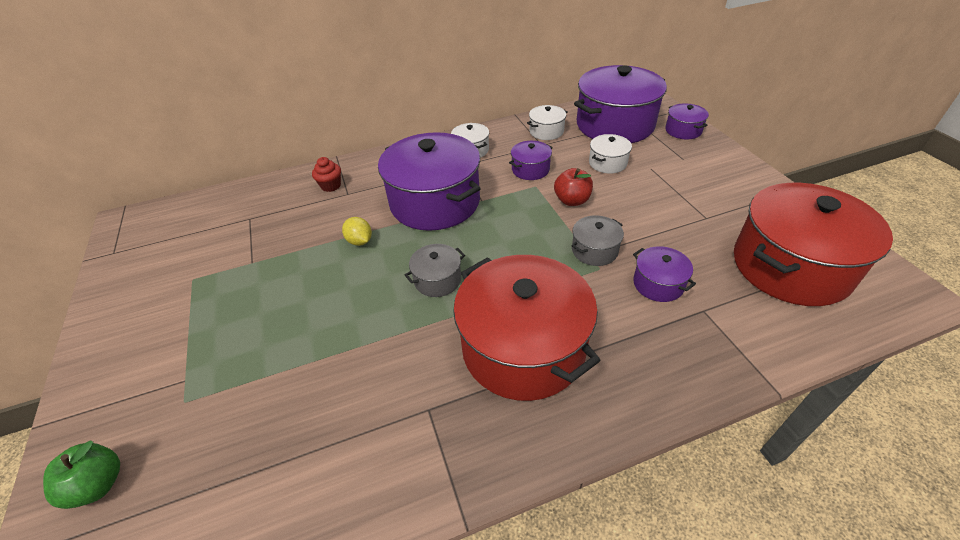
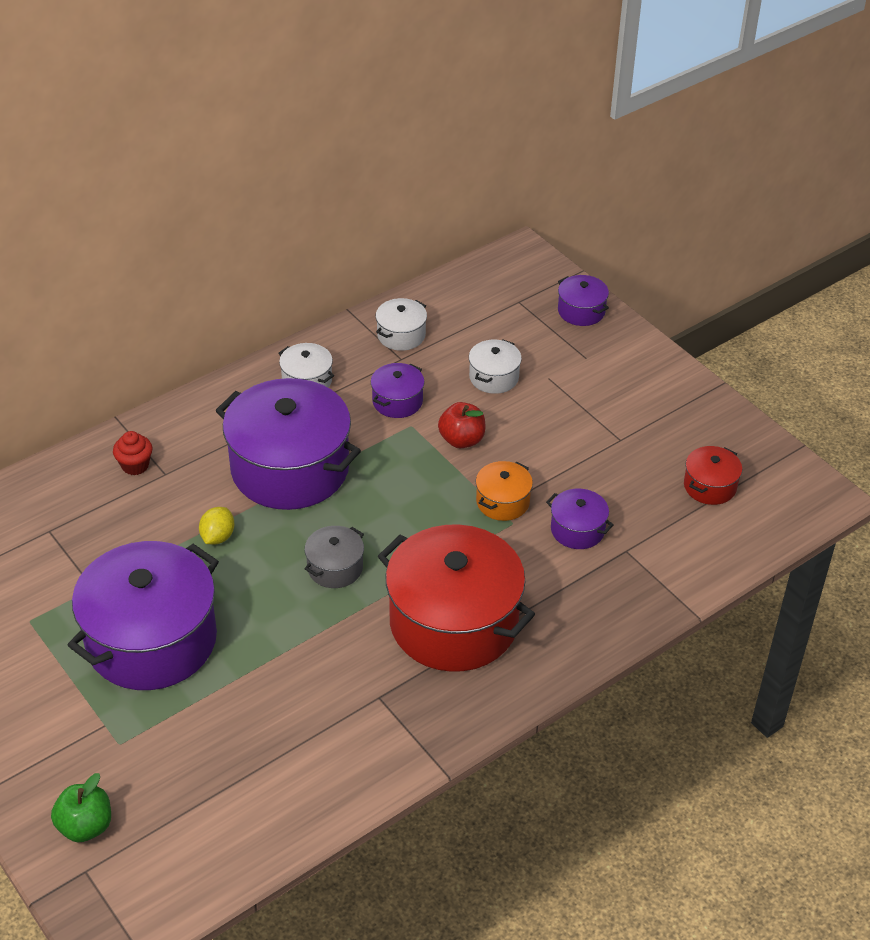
camera: 20 degrees left, 0 degrees up
yellow lemon [342,217,372,246] -> yellow lemon turned 75 degrees clockwise [199,507,234,545]
grey pot [572,215,624,266] -> orange pot [476,461,533,521]
purple pot [574,65,667,143] -> purple pot moved to [68,541,219,690]
red pot [734,183,893,306] -> red pot [684,446,742,505], size x0.45

